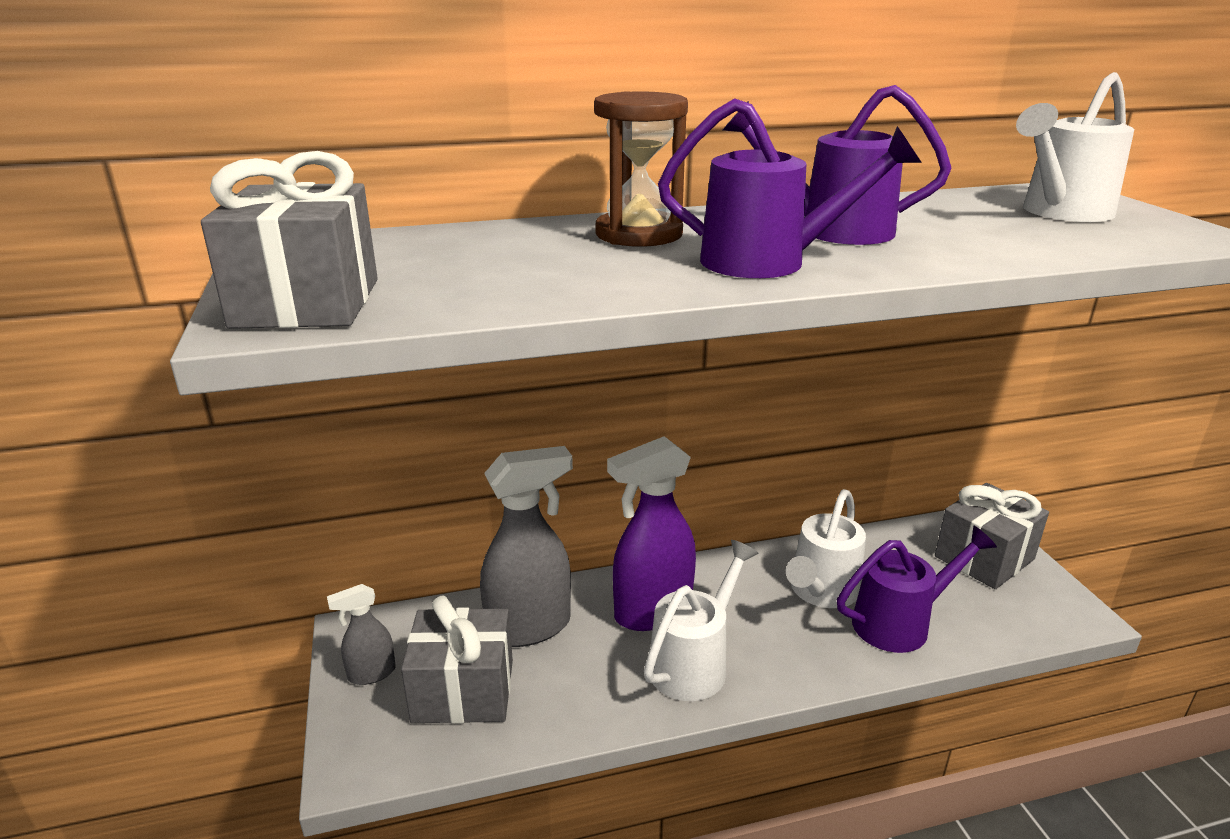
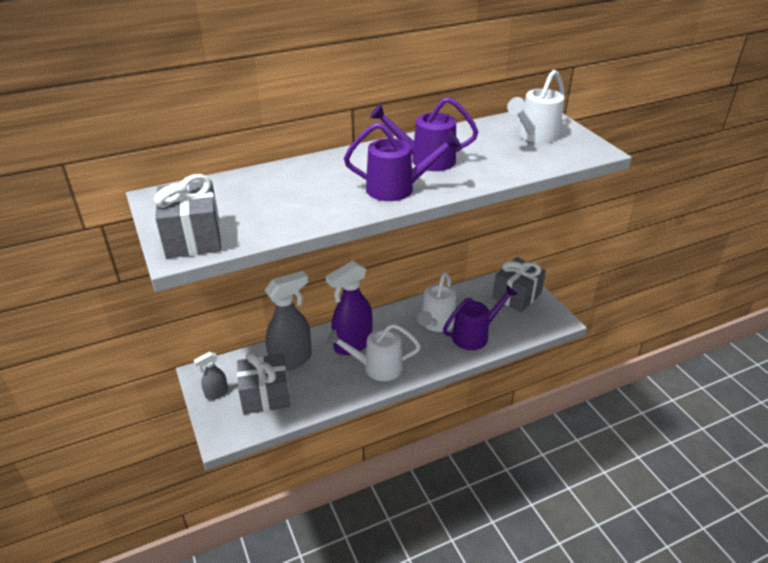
camera: 10 degrees left, 10 degrees up
brown hourglass [594,91,688,247] -> none
white watering can [644,540,759,701] -> white watering can turned 120 degrees counterclockwise [326,324,421,381]

